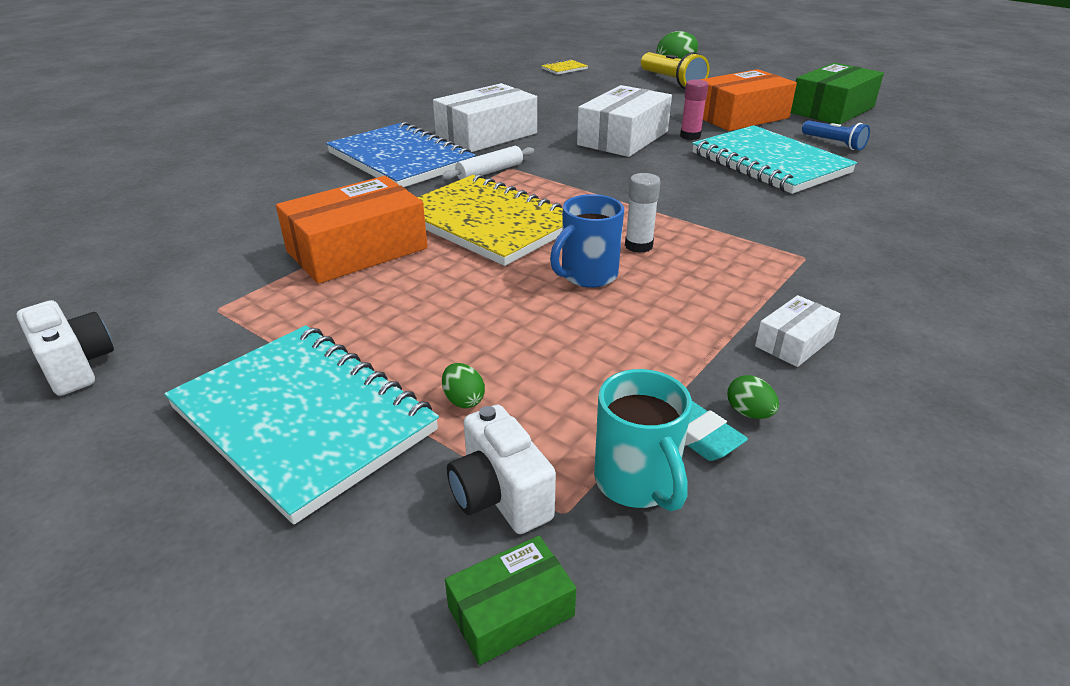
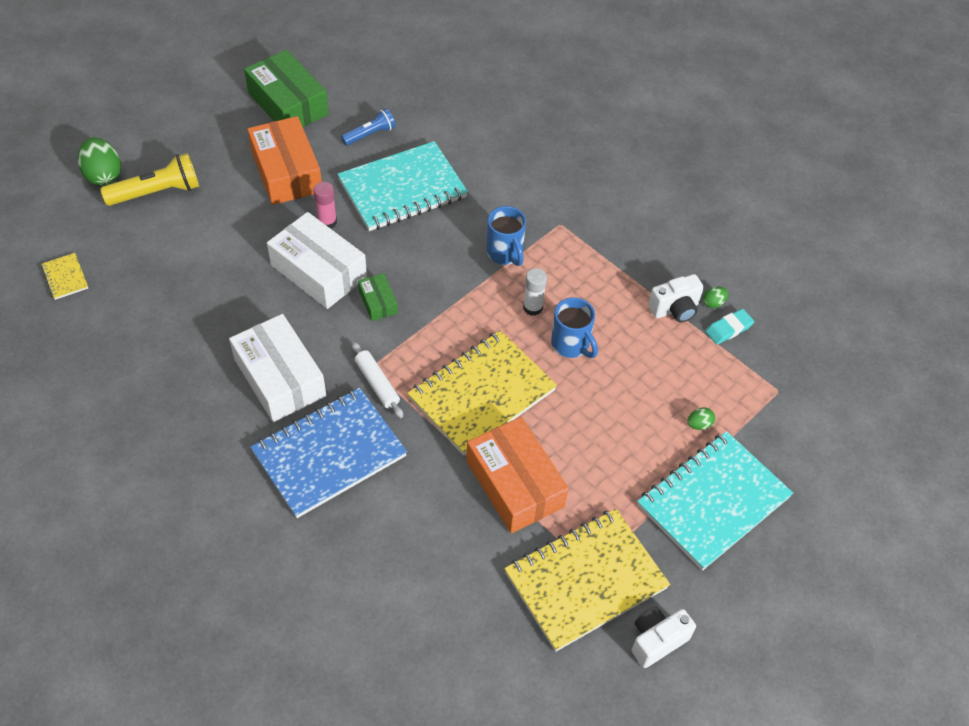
camera: 85 degrees left, 20 degrees up
green box [445,536,576,665] -> green box moved to [358,273,398,321]
white camera [447,405,556,534] -> white camera moved to [648,274,704,322]
turquoise mug [594,369,692,512] -> none
white box [755,295,840,367] -> none
none -> blue mug [487,206,526,266]
none -> yellow notebook [504,509,670,652]

